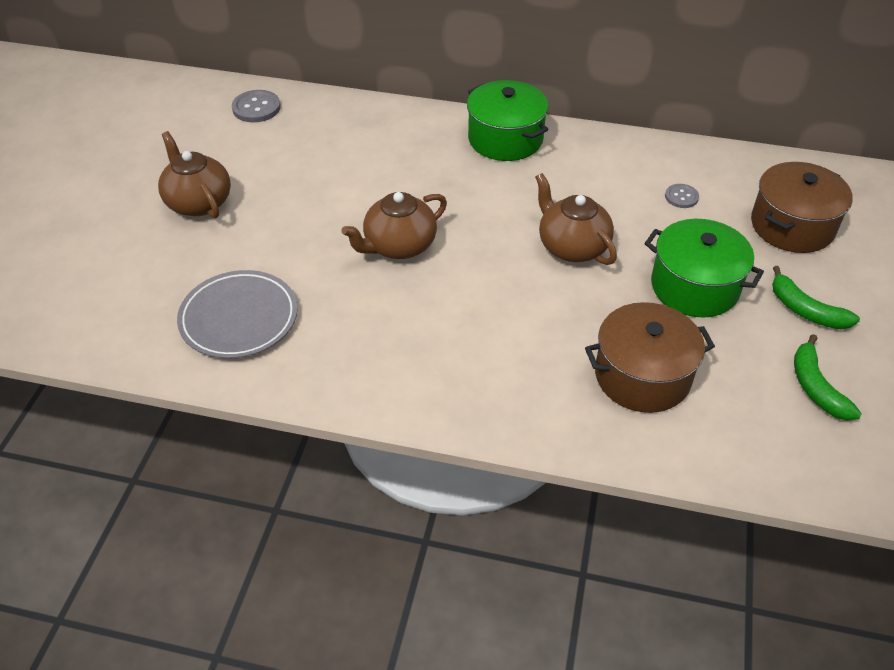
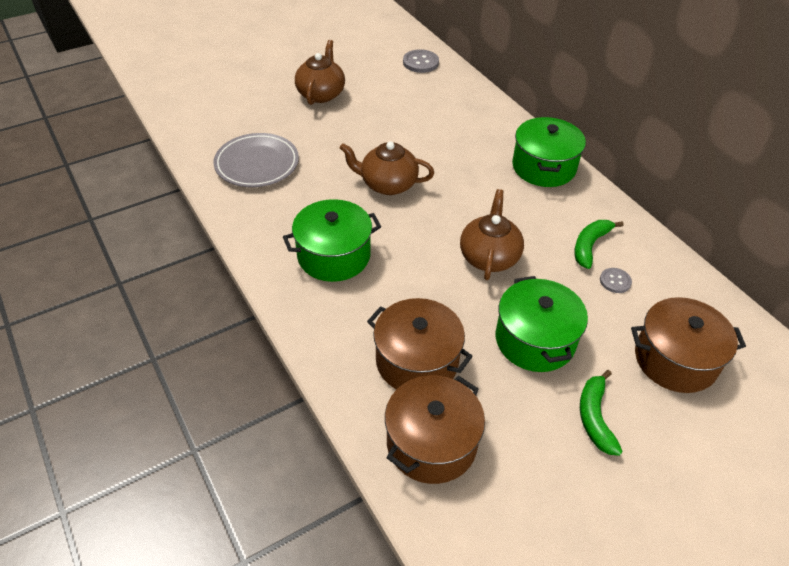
camera: 45 degrees right, 0 degrees up
green banana [794,334,862,421] -> green banana moved to [575,220,624,269]
none -> green pot [283,199,381,282]
none -> brown pot [385,375,485,484]

